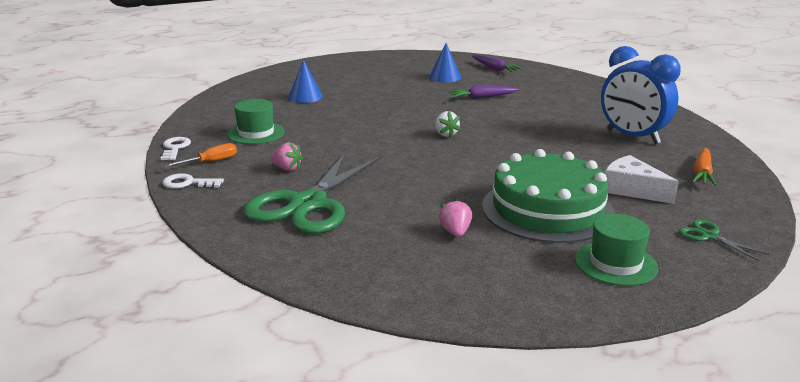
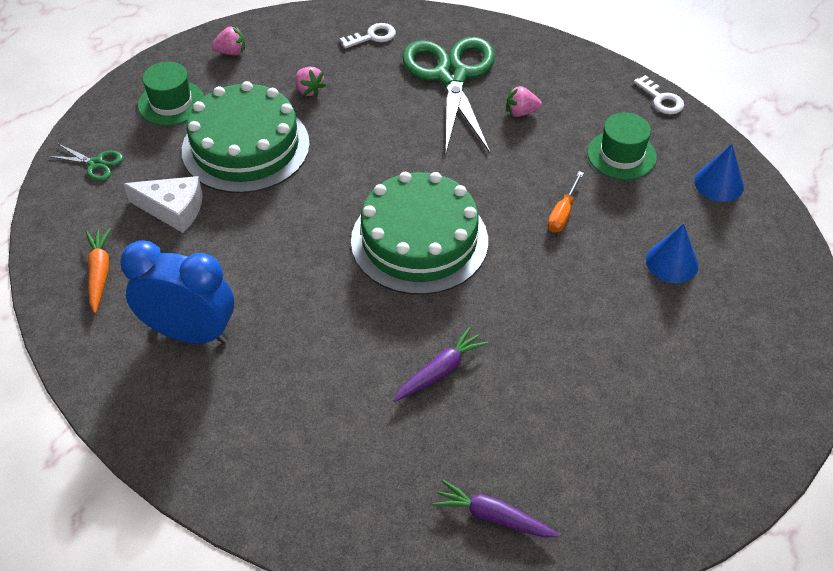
camera: 150 degrees right, 25 degrees up
white key [162,173,224,189] -> white key moved to [340,23,396,49]
orange screwdriver [164,143,237,167] -> orange screwdriver moved to [548,171,584,233]
blue cone [429,43,461,82] -> blue cone moved to [694,144,744,202]
white strawberry [435,111,461,137] -> green cake [351,172,488,295]
none -> pink strawberry [211,26,245,55]

